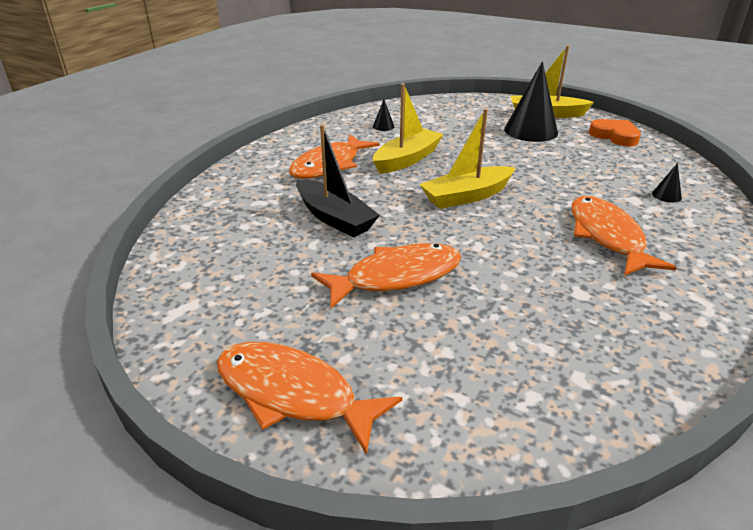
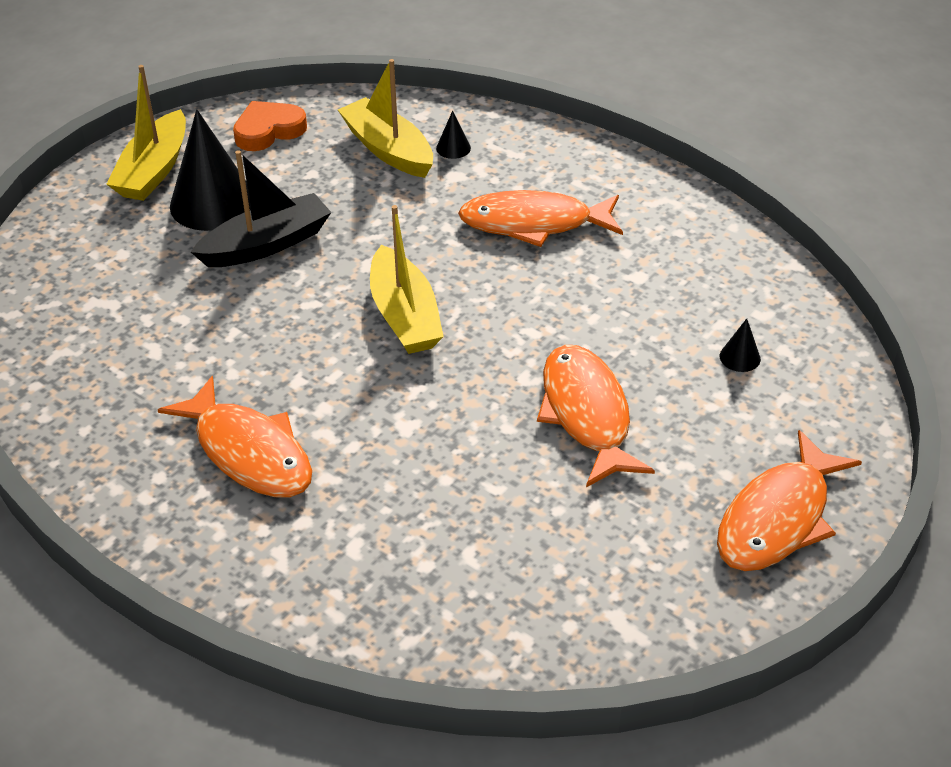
camera: 80 degrees left, 10 degrees up
black boat [296,125,380,237] -> black boat moved to [191,150,331,267]
yellow boat [373,84,444,174] -> yellow boat moved to [338,59,433,178]
black cone [373,99,395,131] -> black cone moved to [720,319,761,372]

